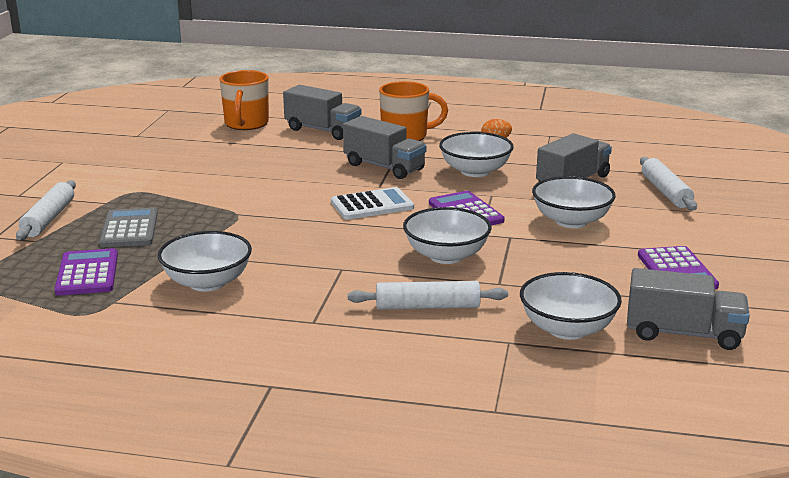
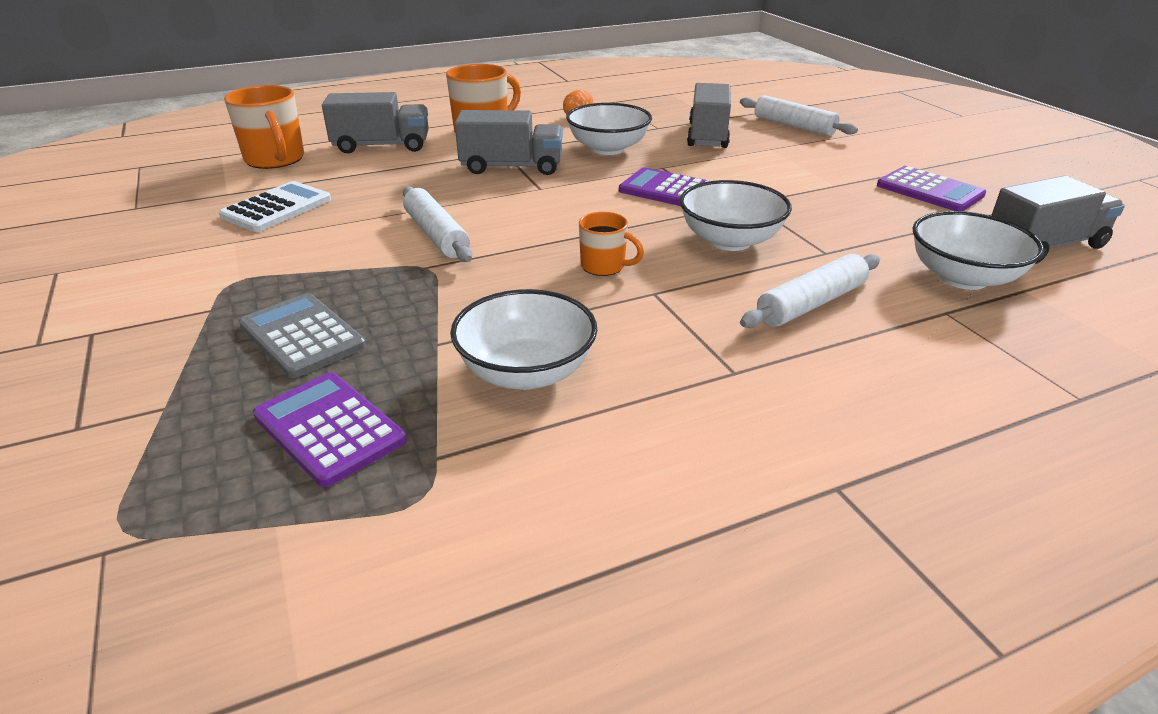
camera: 35 degrees left, 10 degrees up
white rolling pin [16,180,76,240] -> white rolling pin moved to [403,187,472,262]
white calculator [331,187,414,220] -> white calculator moved to [219,181,331,232]
white bowl [532,176,616,228] -> none
none -> orange mug [579,212,644,276]

